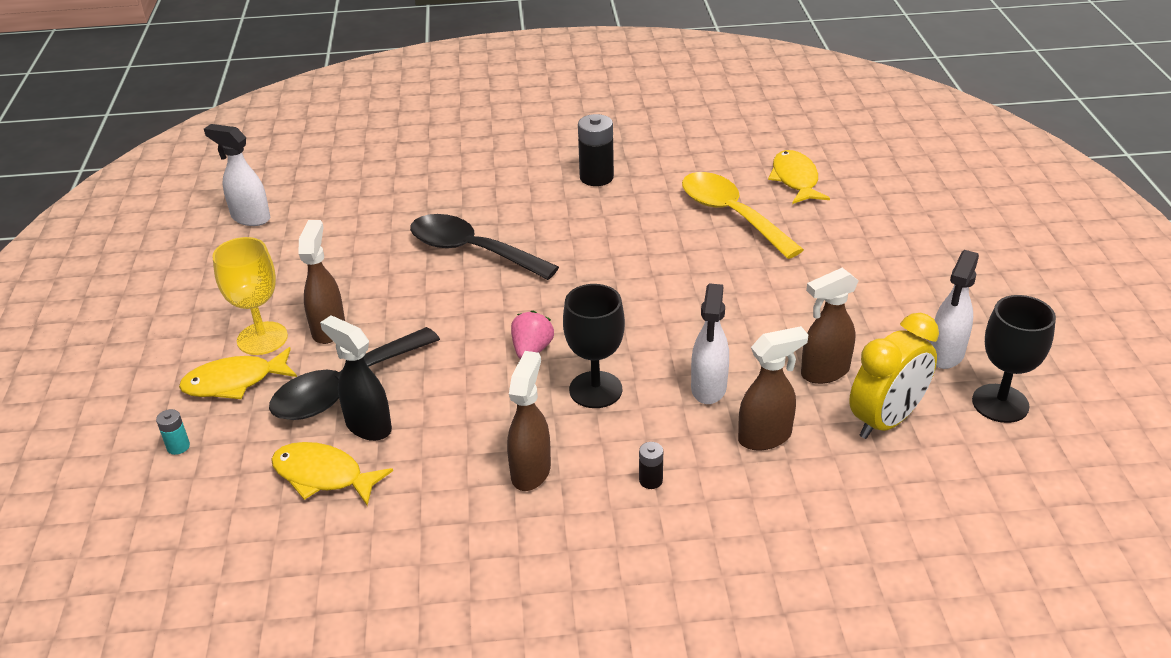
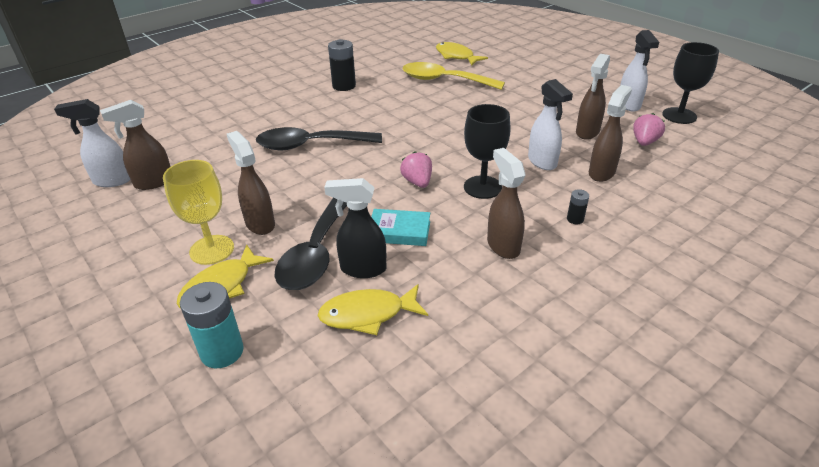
camera: 35 degrees left, 0 degrees up
turquoise battery [156,409,190,455] -> turquoise battery [180,282,244,368], size x1.98
yellow clock [849,313,939,439] -> pink strawberry [633,113,665,146]
none -> brown spray bottle [100,100,171,190]
none -> turquoise book [371,209,430,246]

